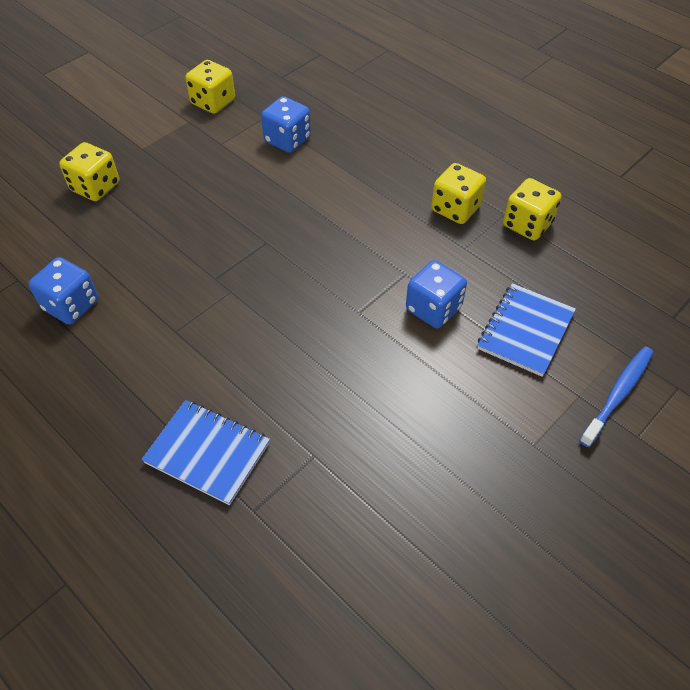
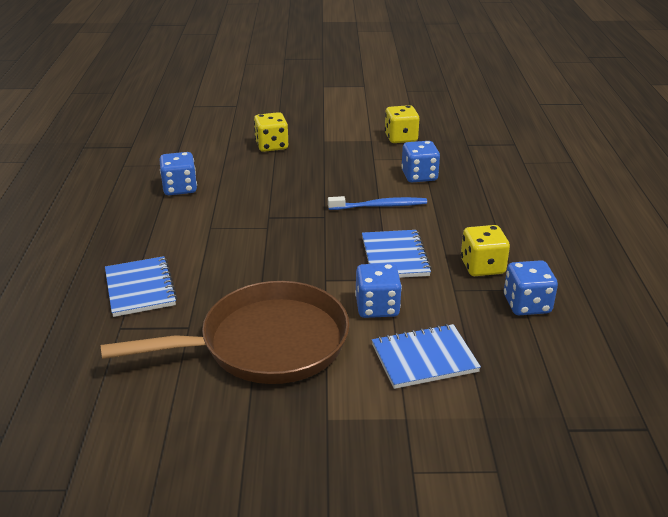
camera: 45 degrees right, 20 degrees down
yellow dice [503,178,561,240] -> blue dice [504,260,558,315]
blue toothbrush [579,346,654,447] -> blue toothbrush moved to [328,196,427,210]
none -> brown pan [101,281,350,384]
none -> blue notebook [362,230,432,278]

